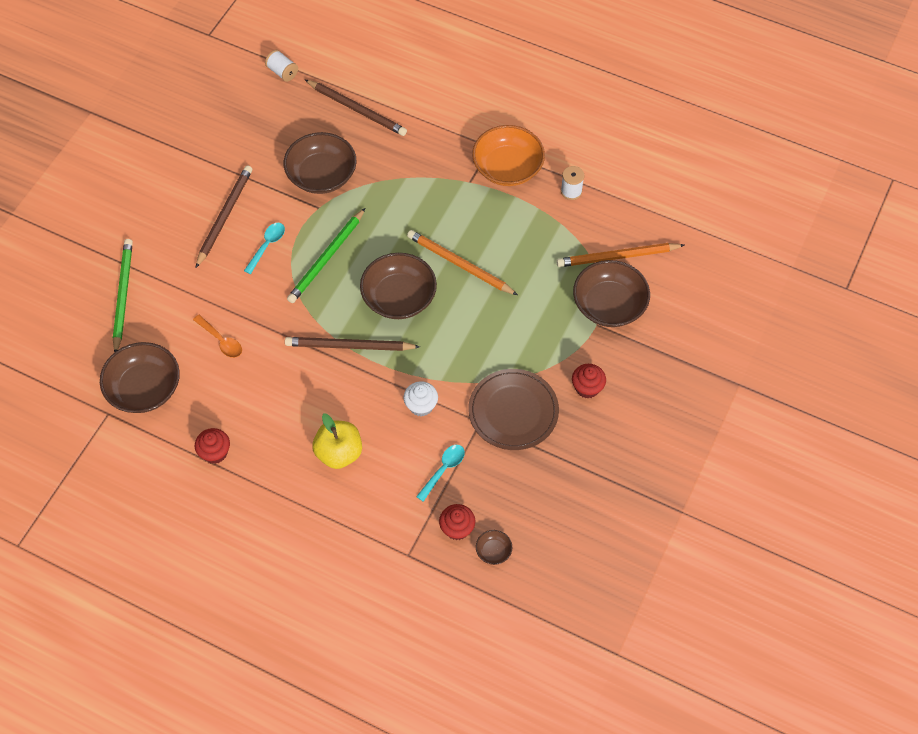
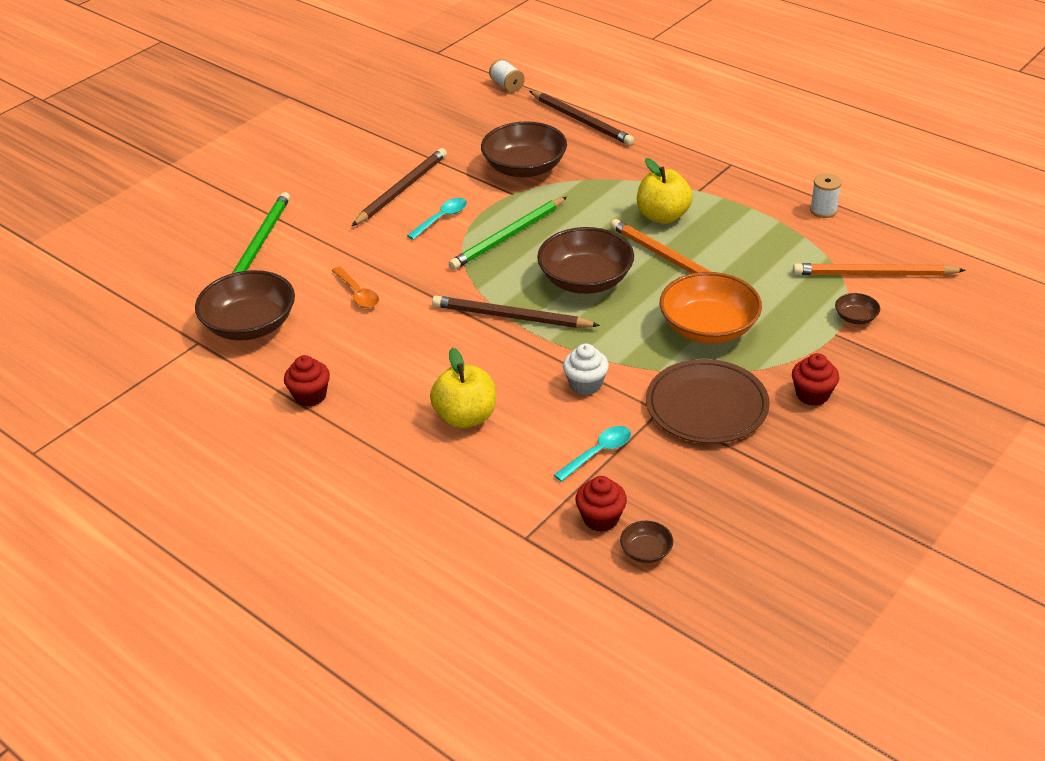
camera: 15 degrees right, 20 degrees down
orange bowl [472,125,545,186] -> orange bowl moved to [660,272,762,344]
brown bowl [573,260,650,327] -> brown bowl [835,293,880,324], size x0.44
none -> yellow apple [637,158,693,224]

